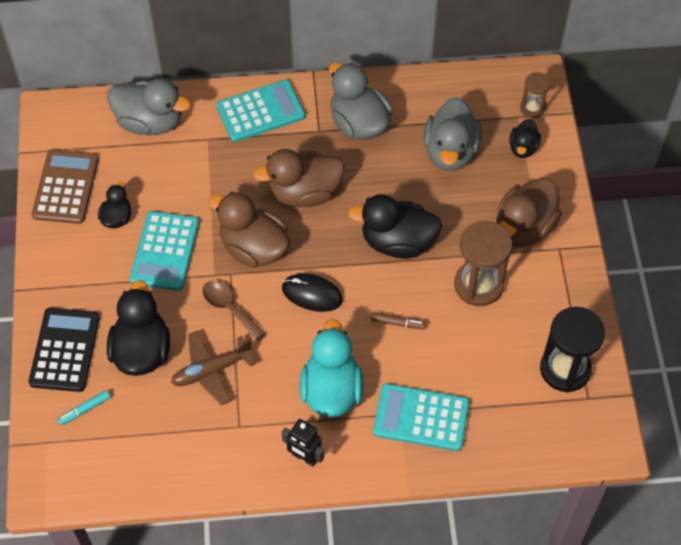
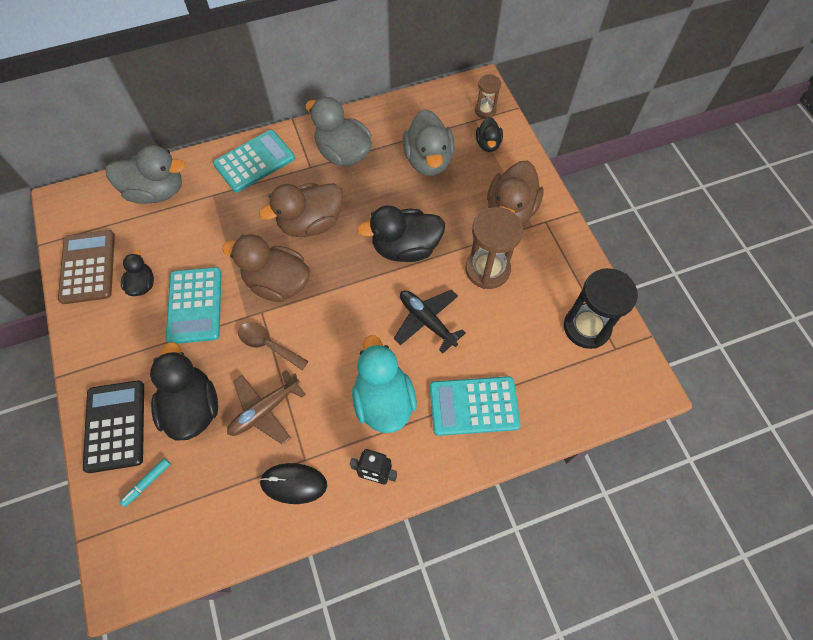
camera: 15 degrees left, 5 degrees up
black mouse [282,273,343,312] -> black mouse moved to [260,463,327,504]
brown marker [371,312,426,330] -> black plane [394,290,466,353]

